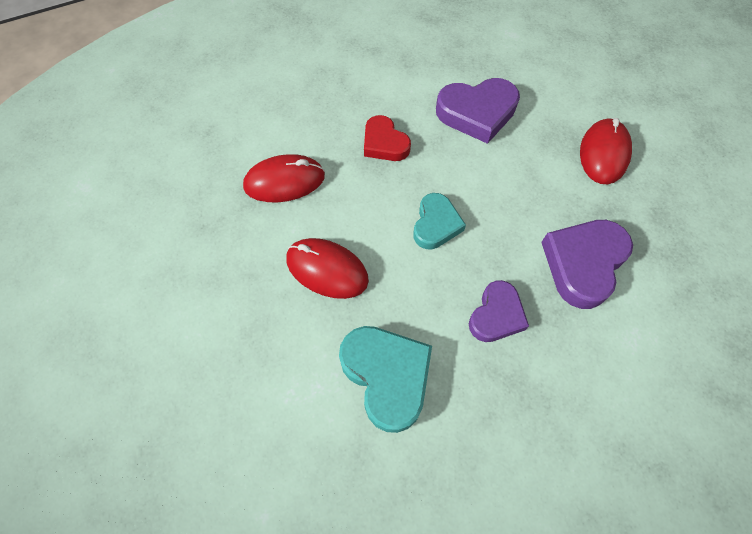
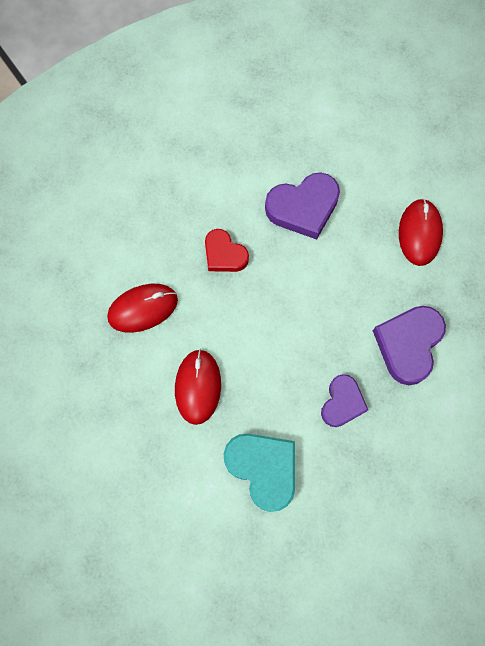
camera: 10 degrees left, 10 degrees up
red mouse [286,238,369,299] -> red mouse turned 75 degrees clockwise [175,349,221,425]
turquoise heart [413,193,466,250] -> none

